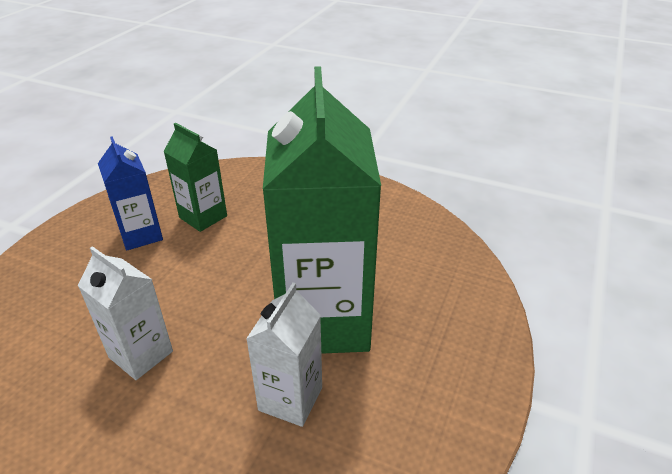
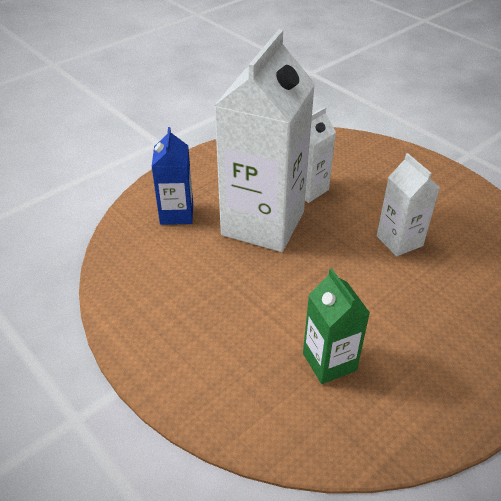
camera: 155 degrees left, 5 degrees up
blue carton [98,136,163,250] -> blue carton moved to [151,127,193,225]
green carton [263,66,381,354] -> white carton [214,29,315,252]

